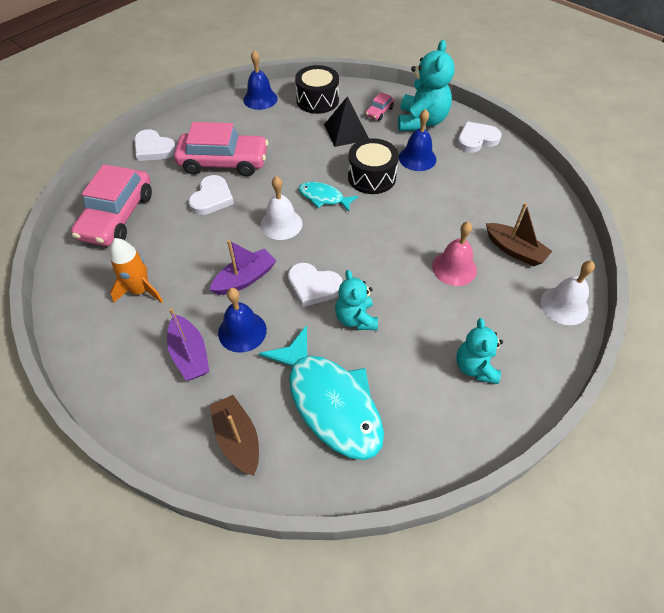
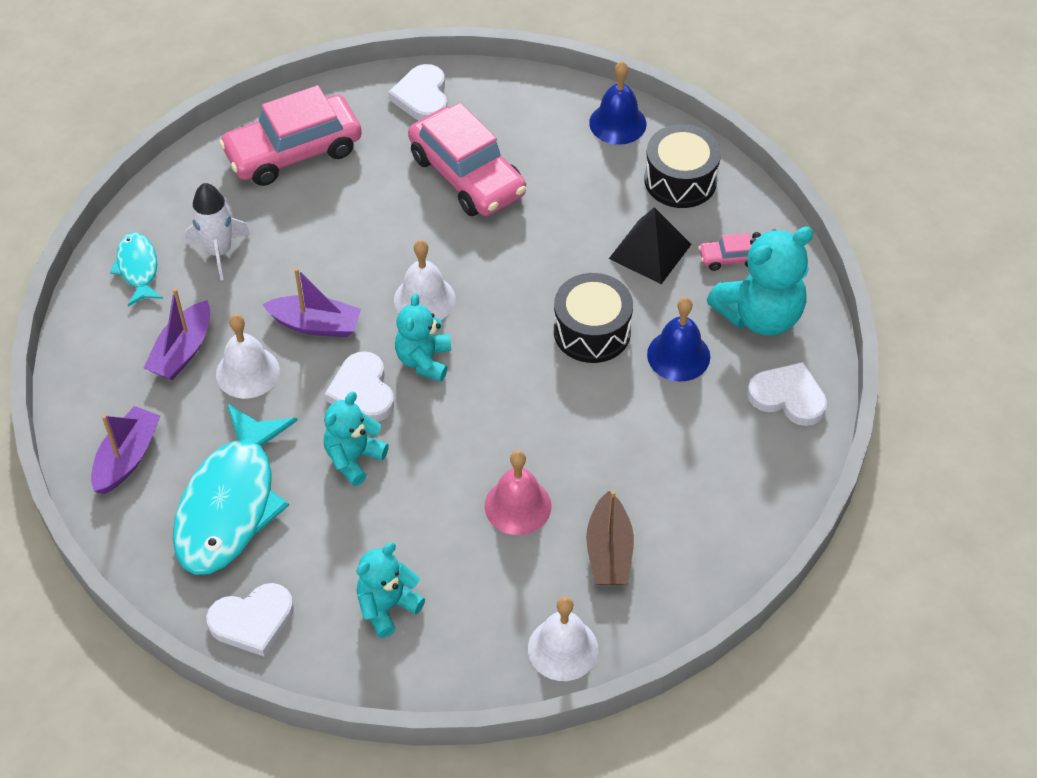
camera: 50 degrees right, 0 degrees up
orange rocket [110,238,163,303] -> white rocket [185,183,250,280]
white heart [188,175,234,215] -> white heart moved to [206,583,294,657]
brown boat [210,395,259,476] -> purple boat [91,406,160,494]
blue bell [218,288,267,352] -> white bell [216,314,280,399]
turquoise fish [298,182,358,212] -> turquoise fish moved to [110,232,163,306]
none -> turquoise teddy bear [395,294,451,382]

